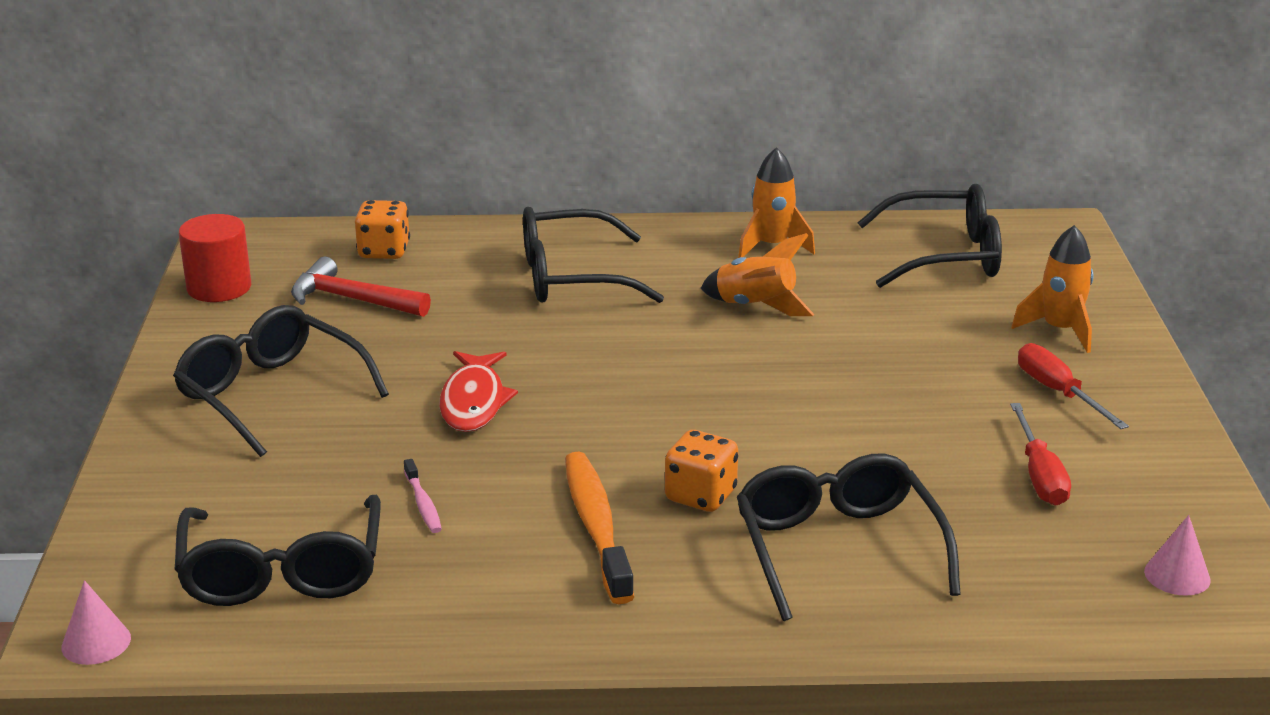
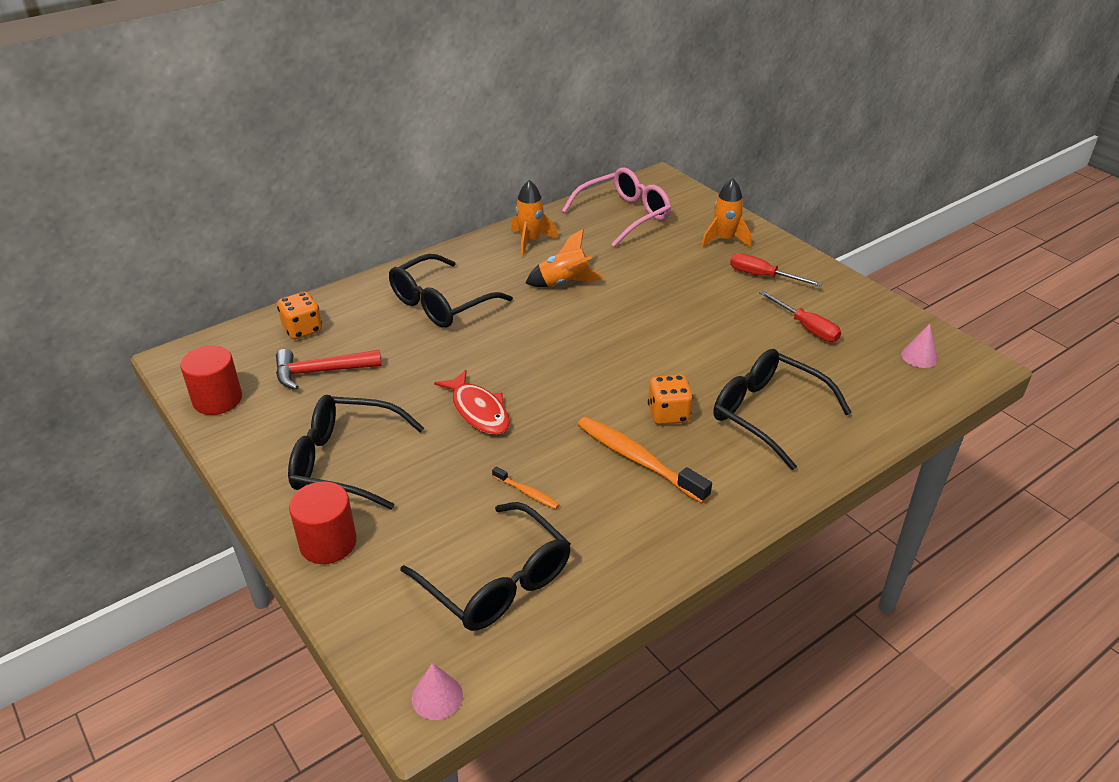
camera: 35 degrees left, 10 degrees up
pink toothbrush [404,459,442,533] -> orange toothbrush [492,467,560,509]
black glasses [857,184,1002,288] -> pink glasses [562,168,671,247]
none -> red cylinder [289,481,357,564]

